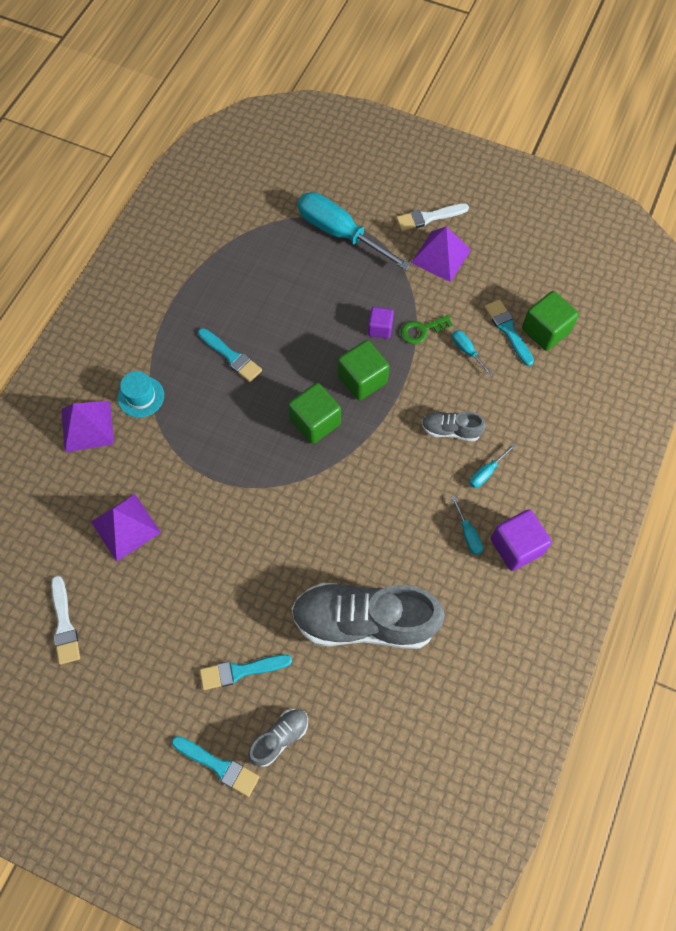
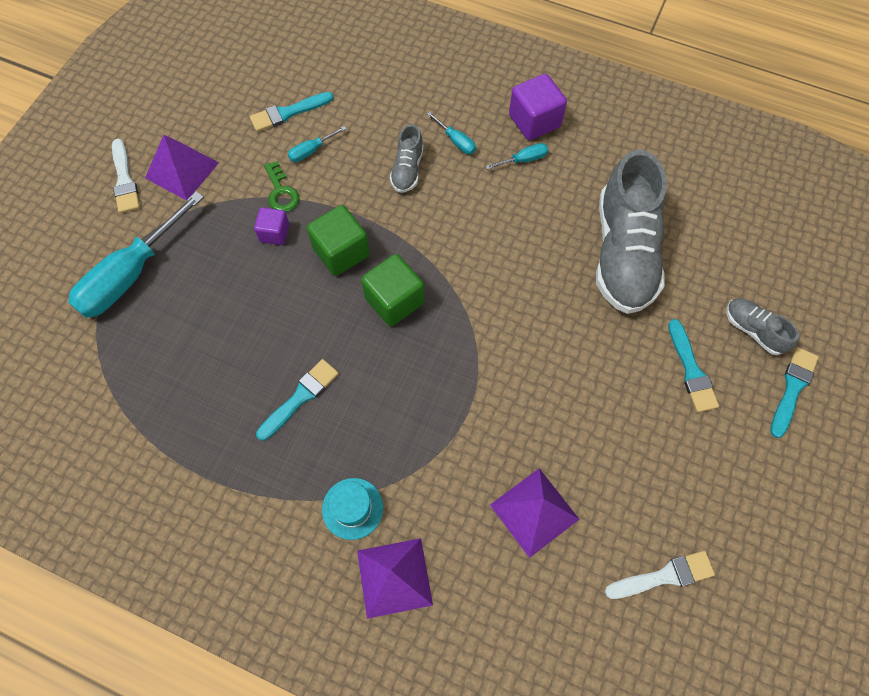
camera: 90 degrees left, 0 degrees up
green cube [522,291,579,351] -> none

